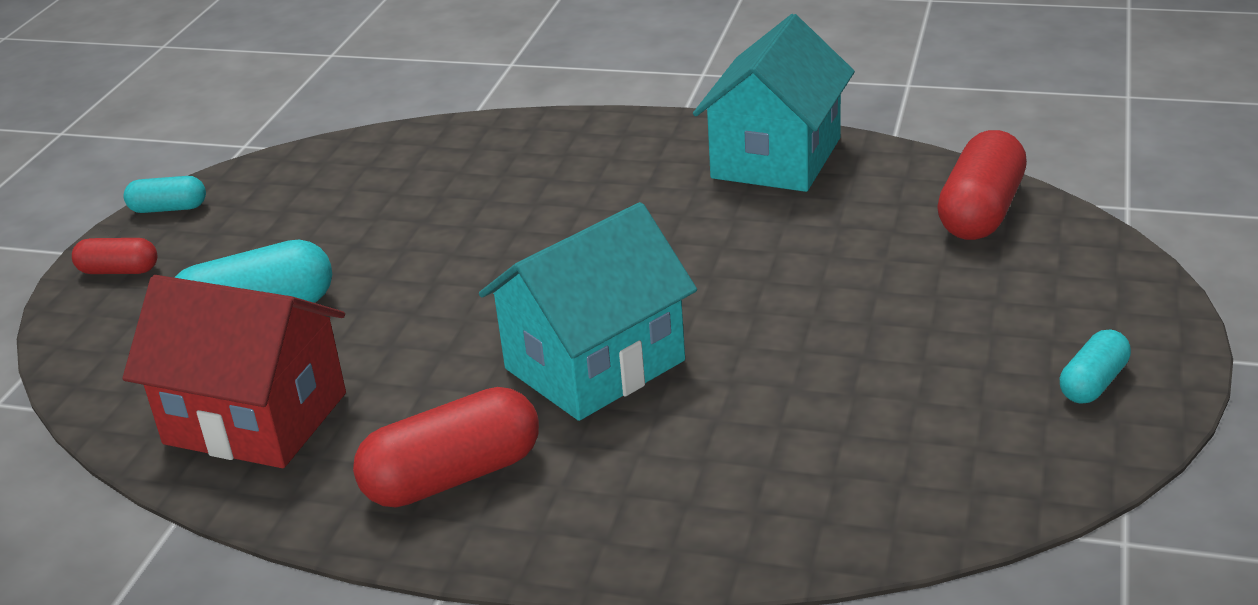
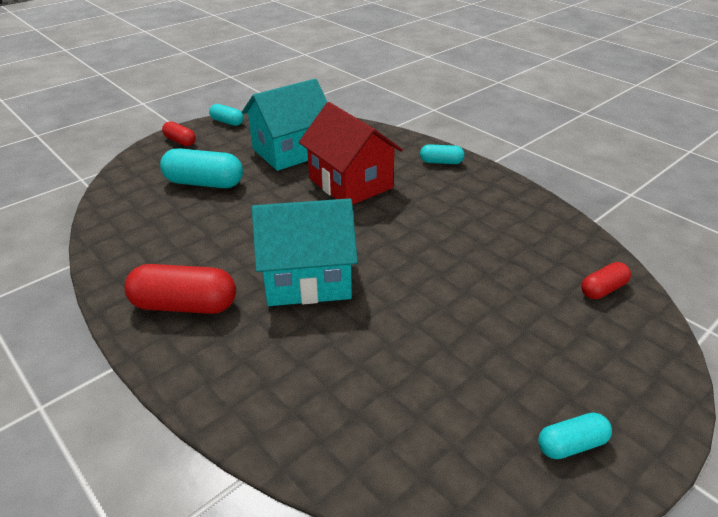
camera: 30 degrees right, 5 degrees up
red house [122,275,346,468] -> red house moved to [299,102,403,205]
turquoise house [693,14,855,192] -> turquoise house moved to [242,79,327,171]
red capsule [937,130,1027,240] -> red capsule [581,262,631,299], size x0.56
none -> turquoise capsule [420,144,464,164]

